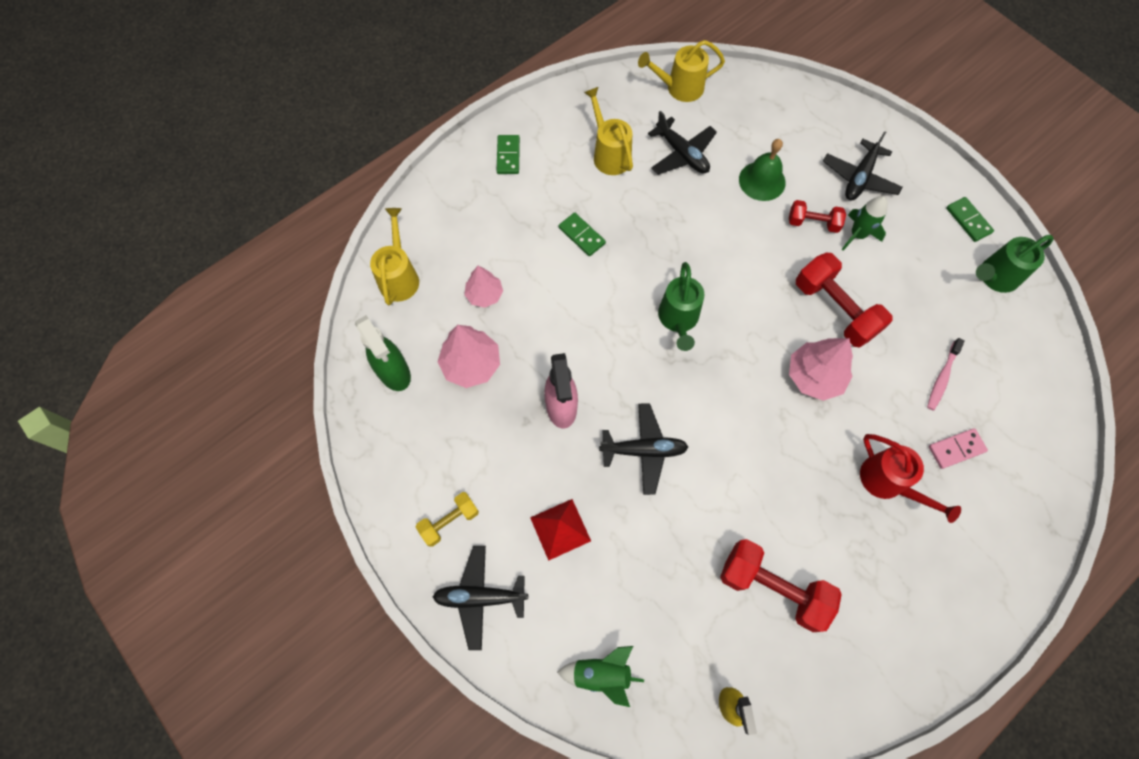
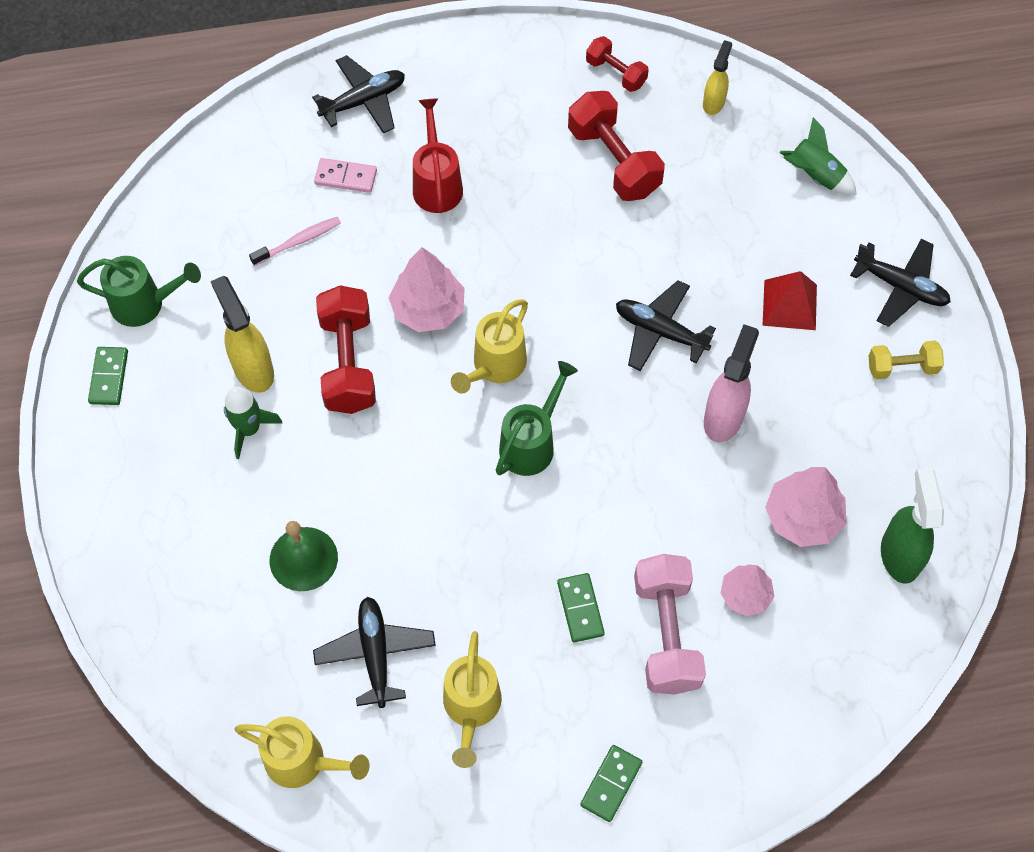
camera: 150 degrees left, 5 degrees down
yellow watering can [370,208,419,305] -> yellow watering can moved to [451,299,528,394]
red dumbbell [789,200,846,233] -> red dumbbell moved to [586,36,649,92]
black plane [823,131,902,200] -> black plane moved to [312,55,405,133]
none -> yellow spray bottle [211,276,274,393]
none -> pink dumbbell [634,554,706,695]

